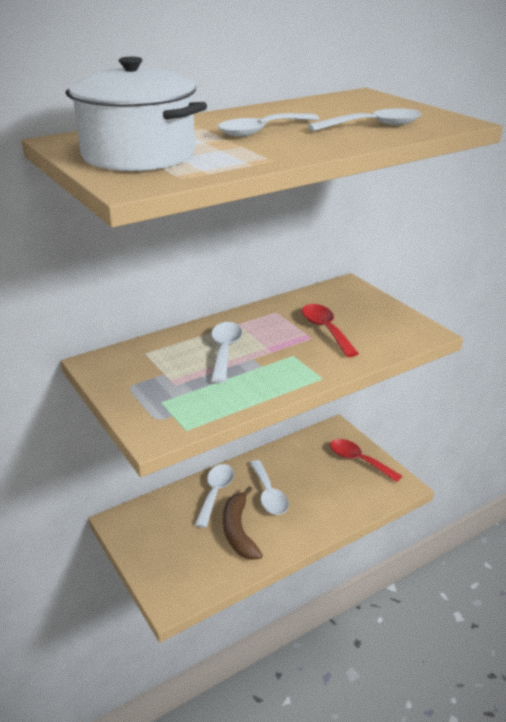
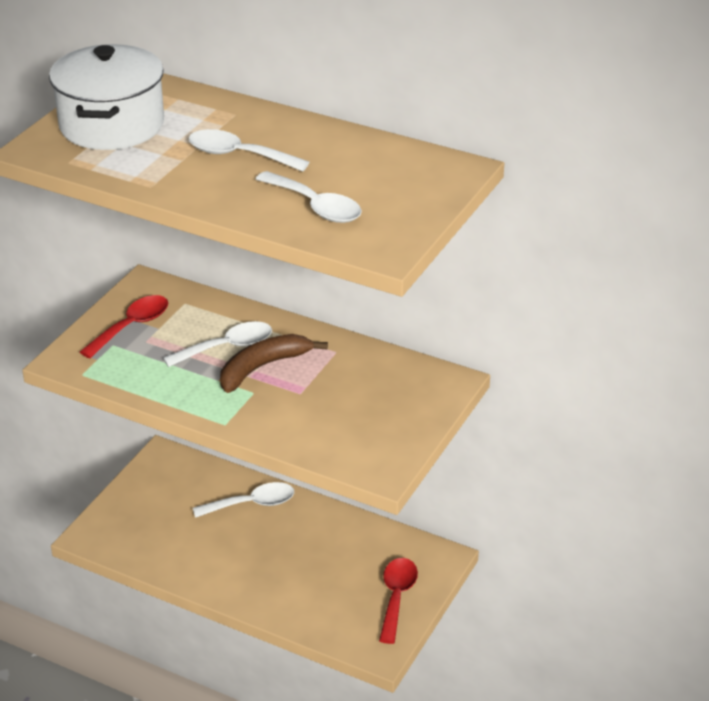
camera: 60 degrees right, 5 degrees up
brown banana [223,486,263,560] -> brown banana moved to [220,334,328,393]
white spoon [250,460,289,515] -> none
red spoon [302,304,359,357] -> red spoon moved to [80,295,168,358]

